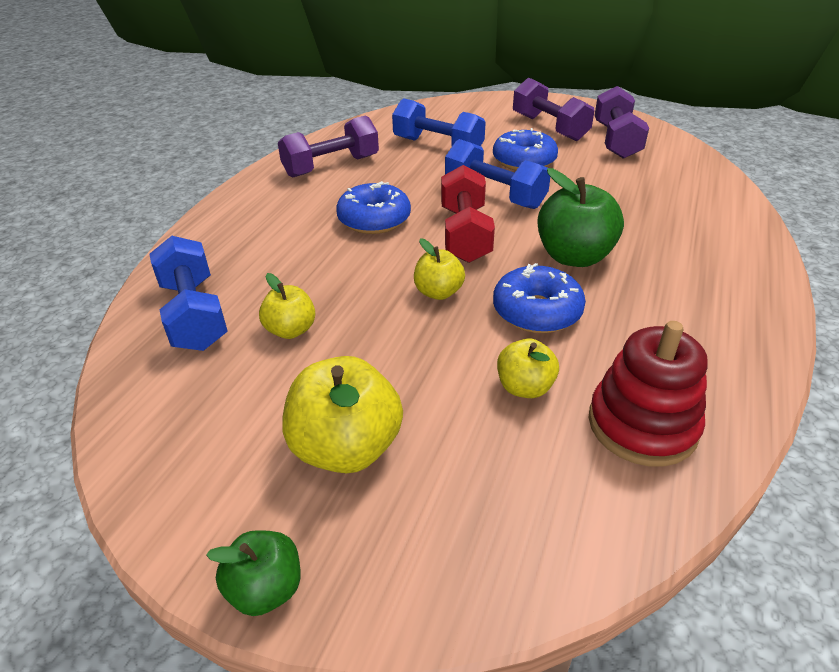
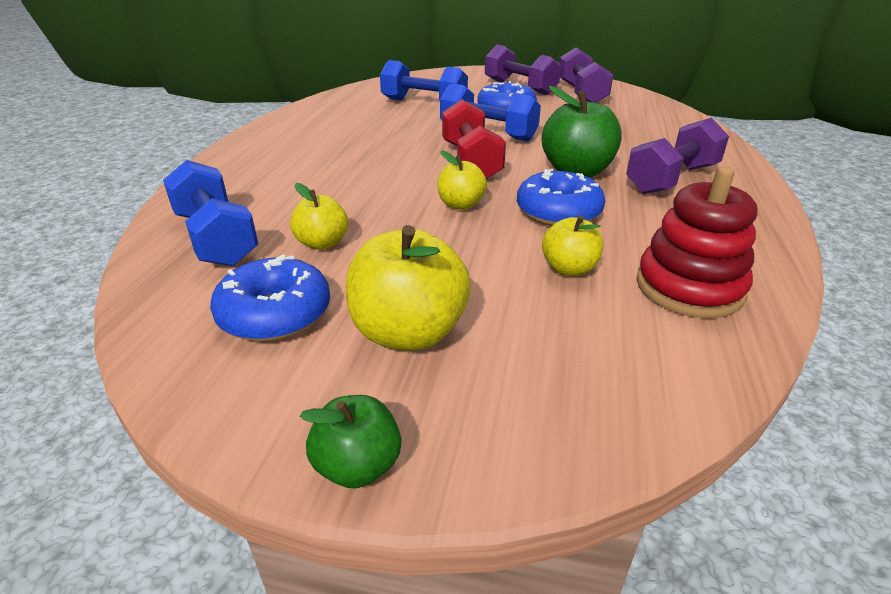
camera: 10 degrees left, 5 degrees down
purple dumbbell [278,115,379,178] -> purple dumbbell moved to [626,118,729,194]
blue donut [336,181,411,234] -> blue donut moved to [210,255,330,342]

